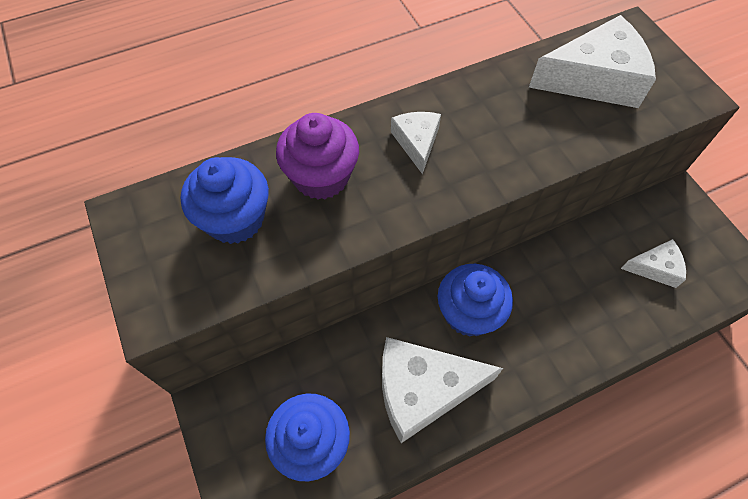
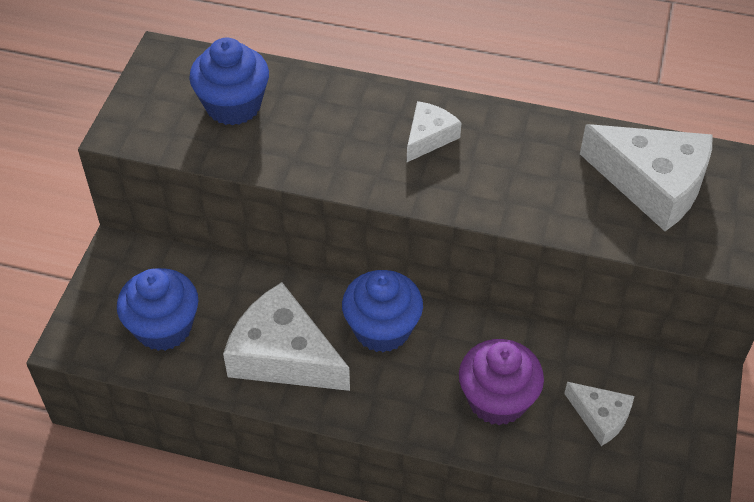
camera: 40 degrees right, 10 degrees down
purple cupcake [276,113,359,200] -> purple cupcake moved to [459,339,544,425]

